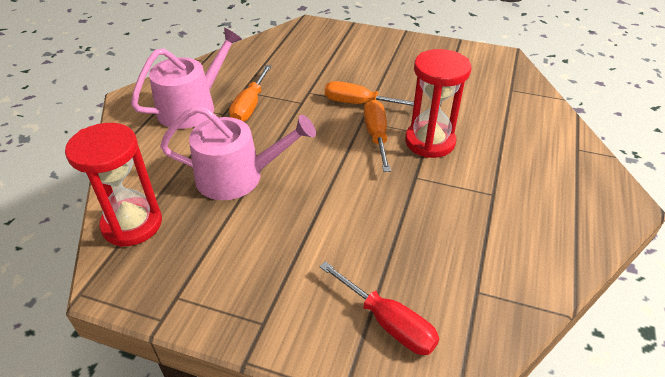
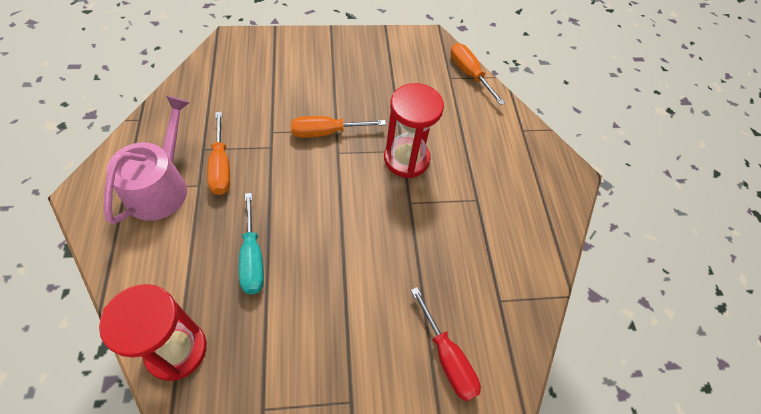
camera: 30 degrees left, 15 degrees up
pink watering can [160,106,316,200] -> turquoise screwdriver [239,193,264,294]
red screwdriver [319,261,439,355] -> red screwdriver turned 45 degrees clockwise [411,287,481,402]
orange screwdriver [364,100,391,172] -> orange screwdriver moved to [451,43,505,105]

